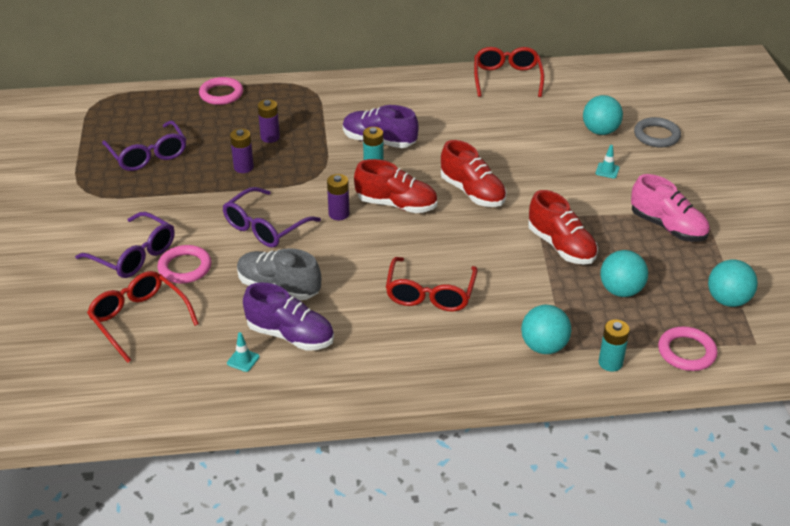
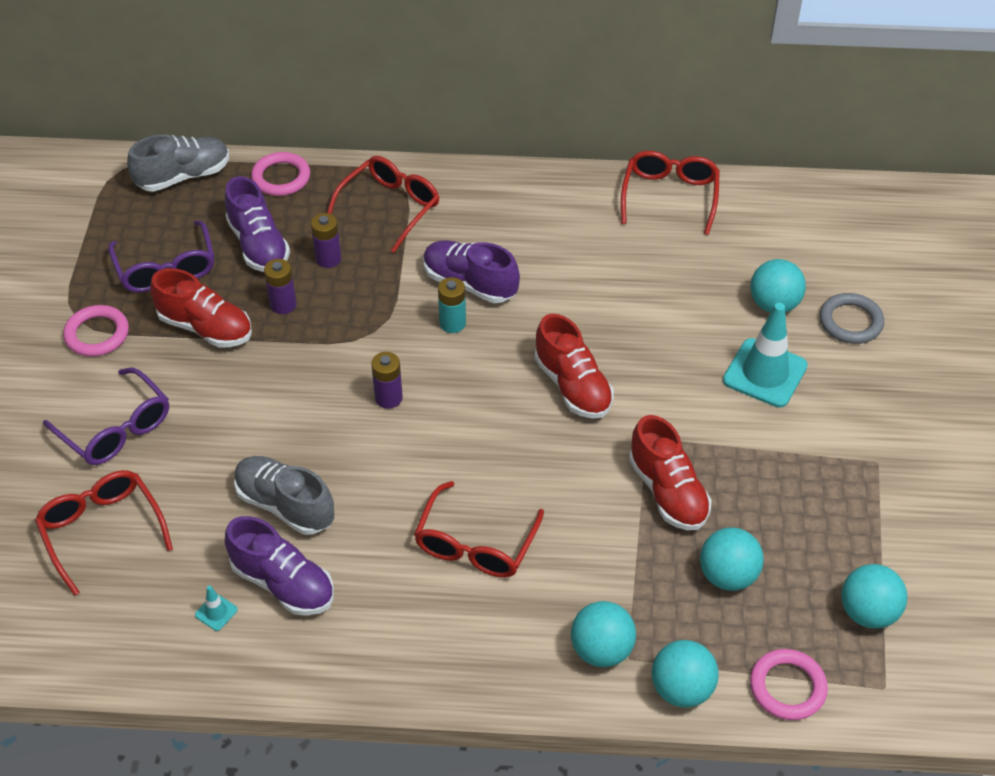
camera: 10 degrees right, 10 degrees up
pink ring [157,245,212,284] -> pink ring moved to [63,305,129,357]
purple glasses [222,187,321,248] -> none
red shoe [354,159,437,213] -> red shoe moved to [150,268,252,348]
turquoise traffic cone [595,145,619,178] -> turquoise traffic cone [723,303,808,407], size x2.38
turquoise battery [599,319,630,372] -> turquoise ball [652,640,719,708]
pink shoe [631,174,710,242] -> none
none -> grey shoe [127,134,229,192]
none -> purple shoe [225,176,290,272]
none -> red glasses [327,156,439,253]

